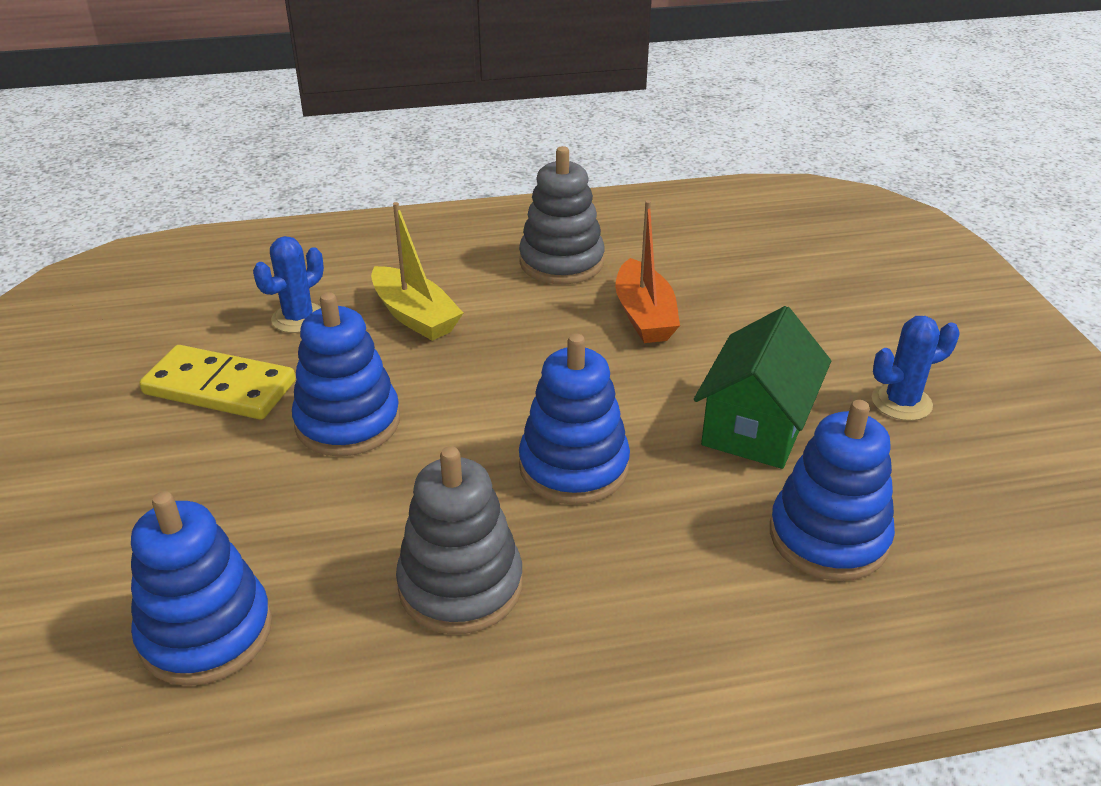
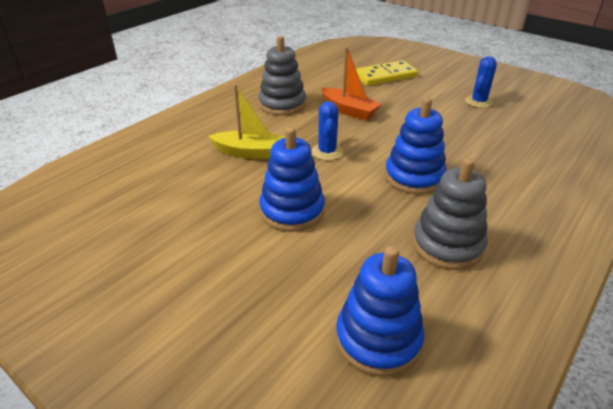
camera: 40 degrees left, 0 degrees up
yellow domino [139,345,296,419] -> yellow domino moved to [356,60,418,86]
blue cactus [253,236,324,333] -> blue cactus moved to [312,101,343,160]
green house [694,306,831,469] -> none
blue stacking toy [770,400,895,581] -> none

